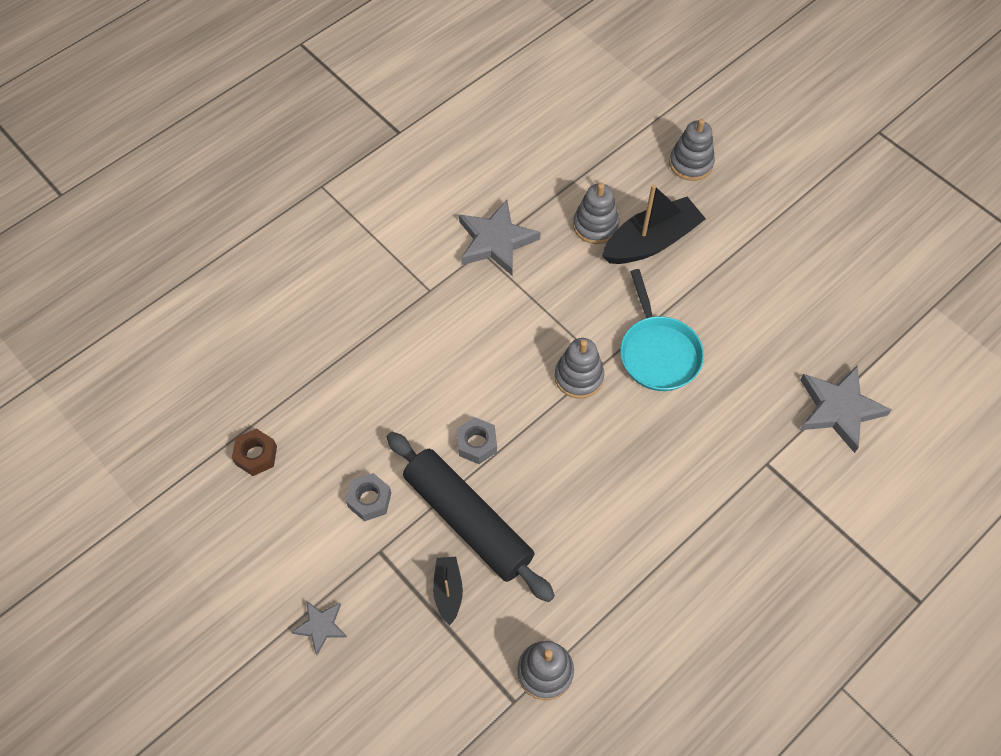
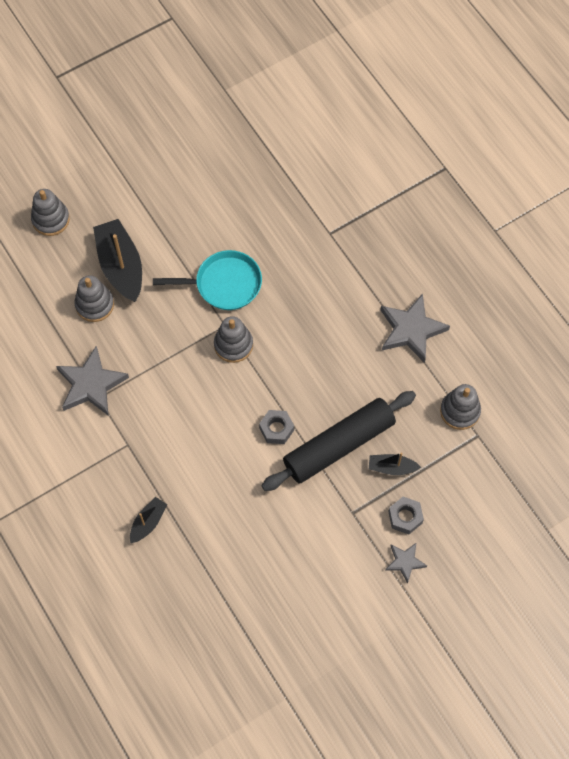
camera: 80 degrees left, 5 degrees up
brown nut [232,428,277,476] -> none
grey nut [346,473,391,521] -> grey nut moved to [388,497,424,534]
grey star [800,366,892,453] -> grey star moved to [381,294,450,363]
none -> black boat [130,497,167,543]

